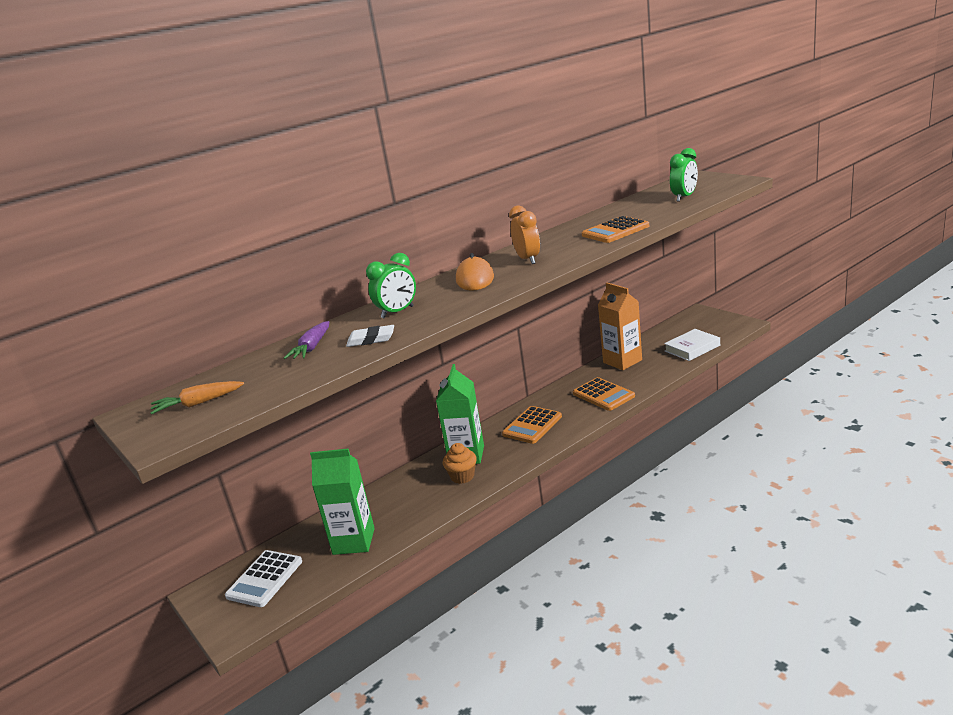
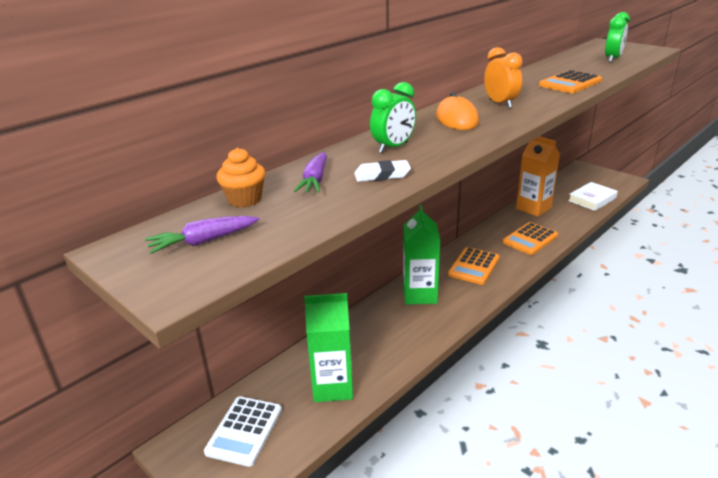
camera: 10 degrees left, 5 degrees up
orange carrot [151,381,244,414] -> purple carrot [145,216,259,254]
orange cupcake [443,443,477,484] -> orange cupcake moved to [216,148,266,207]
orange calculator [573,377,635,411] -> orange calculator turned 90 degrees clockwise [503,222,558,255]

